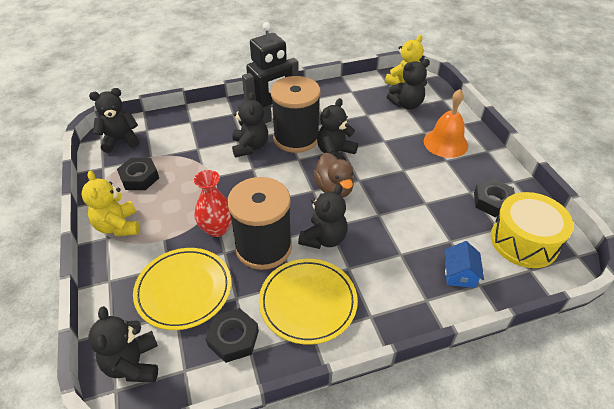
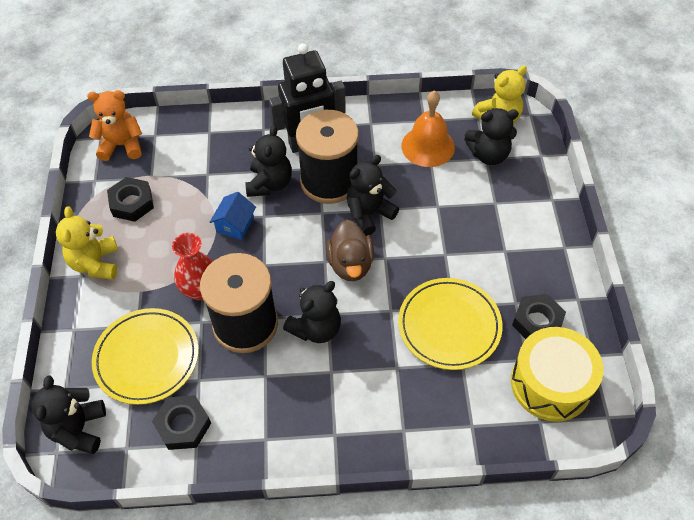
camera: 15 degrees right, 10 degrees up
black teddy bear [89,88,139,153] -> orange teddy bear [87,90,142,161]
yellow plate [259,259,358,345] -> yellow plate moved to [398,278,503,370]
orange bell [424,89,468,158] -> orange bell moved to [401,90,455,167]
blue house [445,241,484,288] -> blue house moved to [209,192,256,240]

